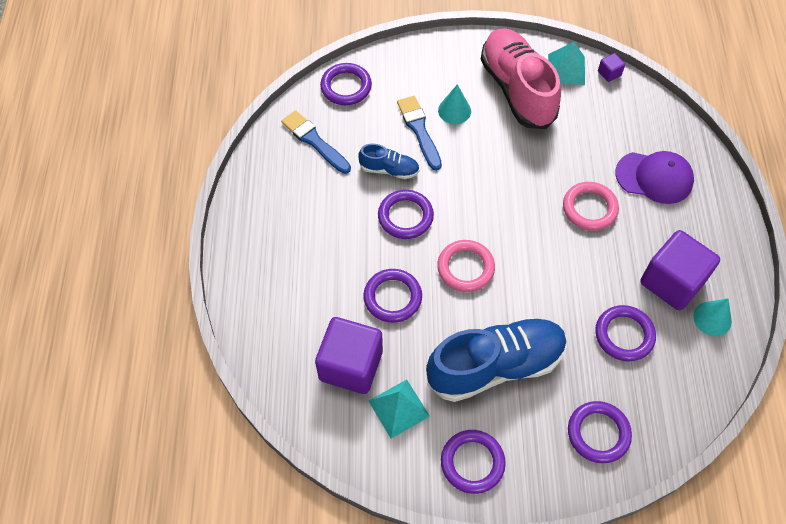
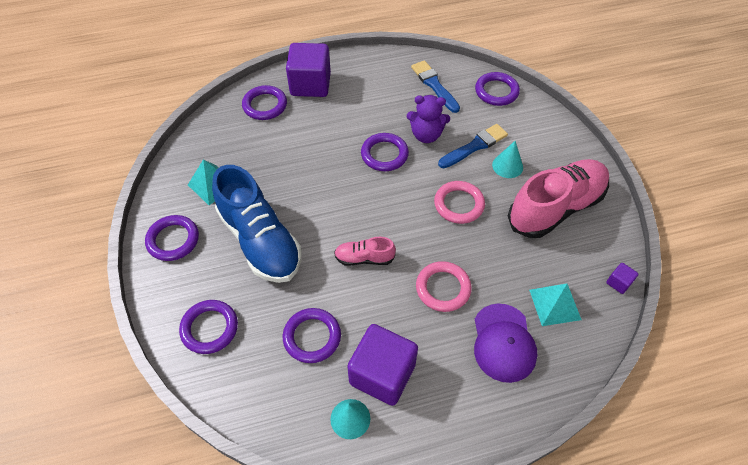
camera: 75 degrees right, 5 degrees down
blue brush [281,110,351,174] -> blue brush turned 60 degrees counterclockwise [411,60,460,113]
purple cube [315,317,383,394] -> purple cube moved to [286,43,331,97]
blue shoe [358,144,419,179] -> purple teddy bear [407,95,450,143]
purple ring [364,269,422,323] -> purple ring moved to [242,85,287,120]
pink ring [437,240,495,292] -> pink ring moved to [434,181,485,224]
turquoise pyramid [548,42,585,85] -> turquoise pyramid moved to [529,283,581,326]
none -> pink shoe [334,237,396,266]

